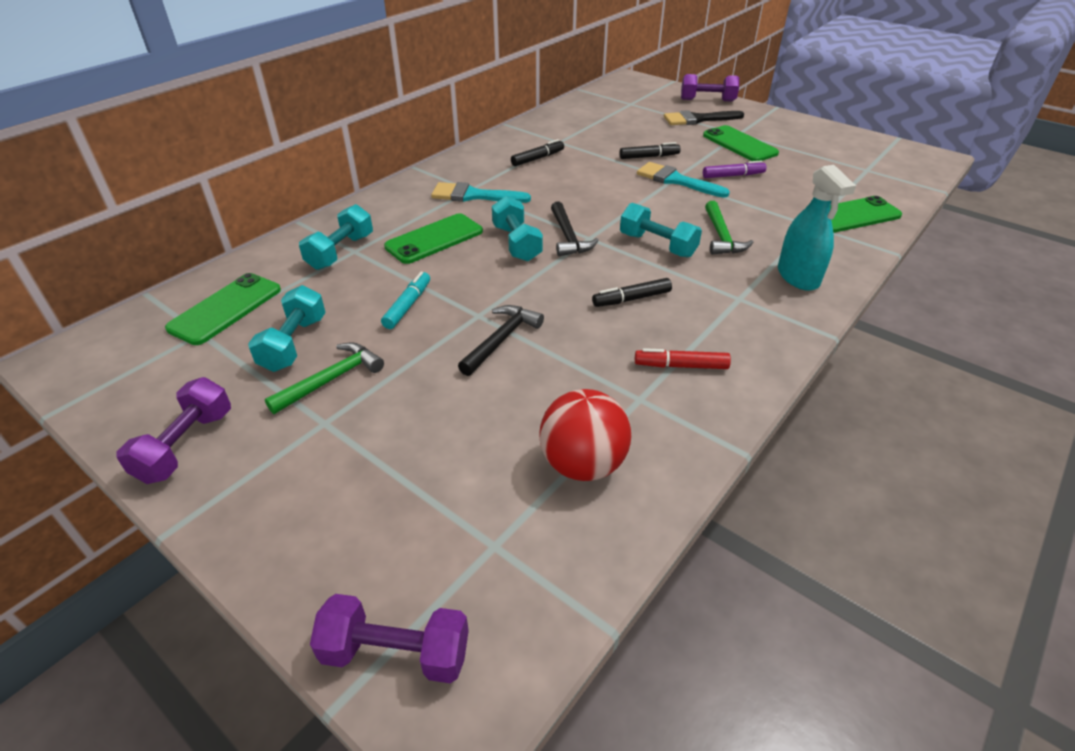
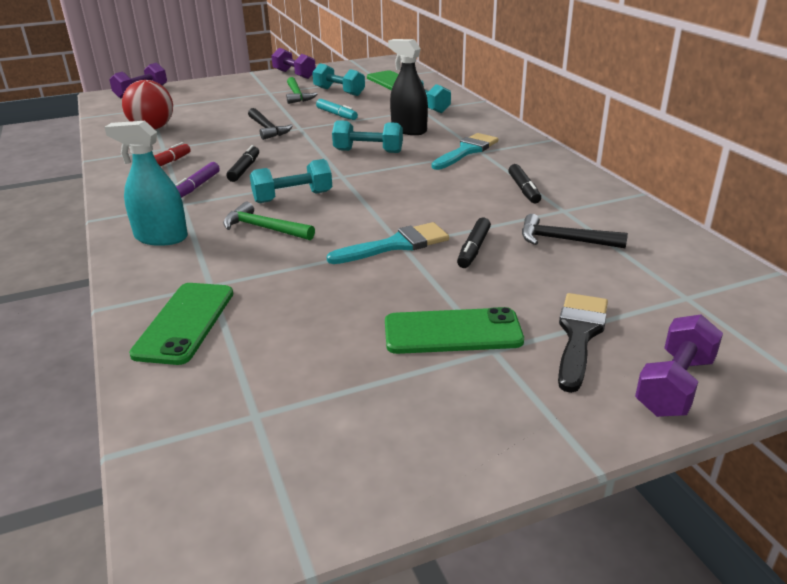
camera: 120 degrees right, 10 degrees down
green phone [384,213,483,264] -> black spray bottle [388,39,428,135]
black hammer [551,201,599,256] -> black hammer moved to [522,214,628,248]
purple marker [703,160,766,178] -> purple marker moved to [176,162,220,198]

